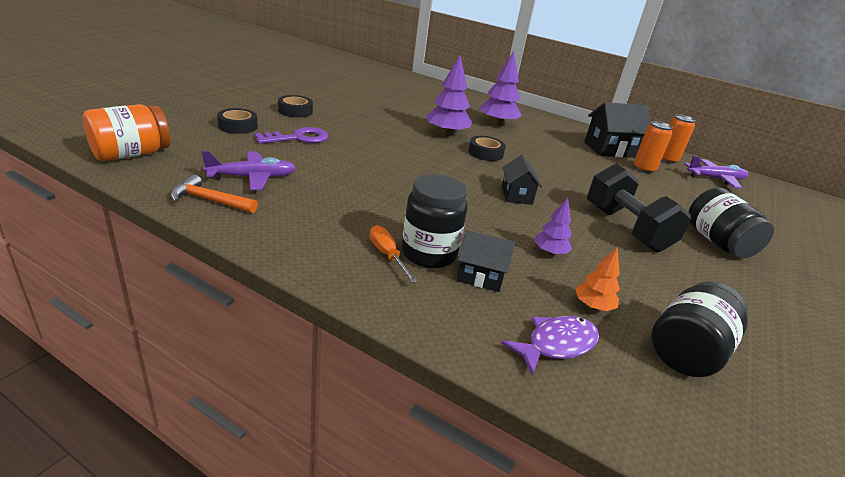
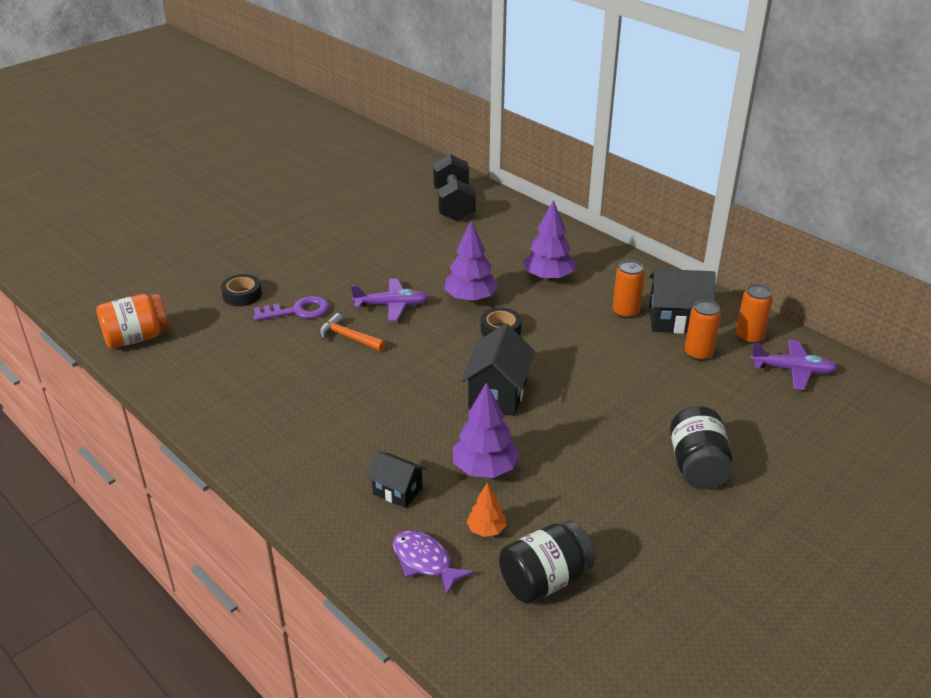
camera: 20 degrees right, 5 degrees up
orange hammer [171,174,258,213] -> orange hammer moved to [319,313,386,351]
purple plane [201,151,296,190] -> purple plane moved to [351,279,429,321]
black tape [278,95,313,118] -> none
orange screwdriver [370,225,418,283] -> none
black jar [402,174,467,268] -> none
purple fish [501,316,599,375] -> purple fish turned 120 degrees counterclockwise [393,530,474,595]
black house [502,155,542,205] -> black house [461,324,535,416], size x1.66
purple tree [534,198,572,255] -> purple tree [452,382,519,478], size x1.80
black dumbbell [587,163,691,252] -> black dumbbell moved to [433,154,476,222]
none -> orange can [613,260,645,319]

